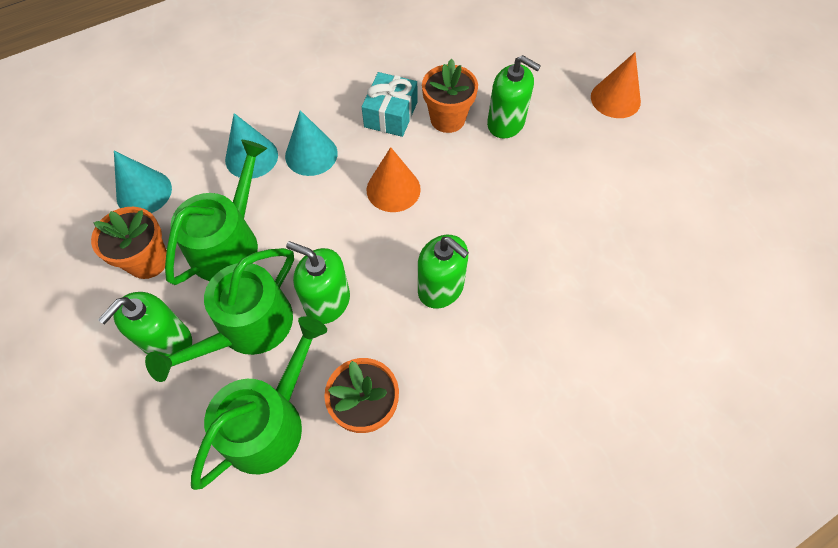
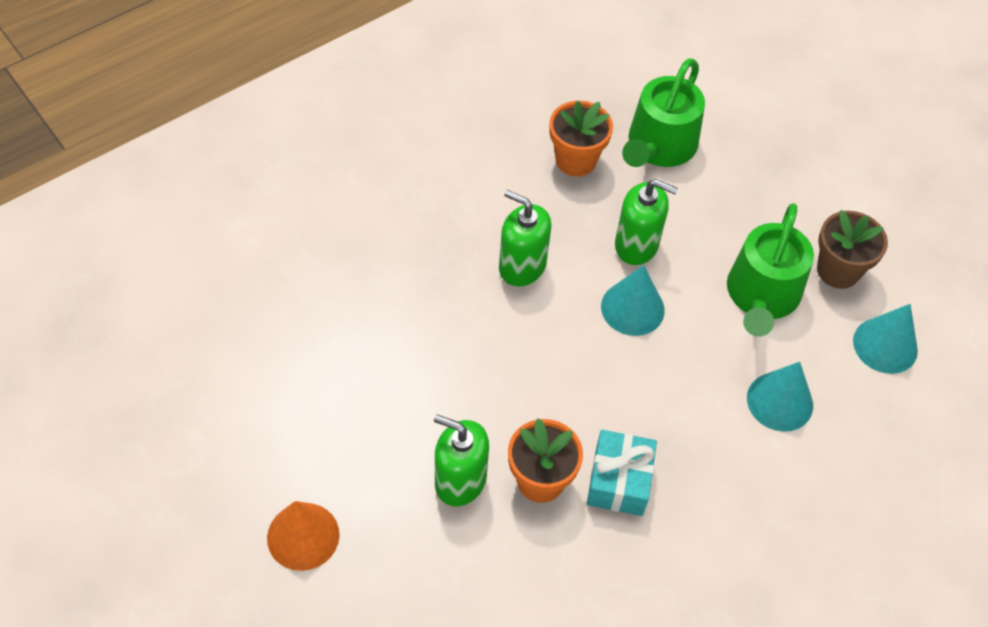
camera: 170 degrees right, 5 degrees down
orange flower pot [91,207,167,279] -> brown flower pot [817,210,888,289]
green soap dispenser [98,292,192,356] -> none
green watering can [145,248,294,382] -> none
turquoise cone [285,110,338,176] -> turquoise cone moved to [601,265,665,336]
orange cone [367,147,421,212] -> none

